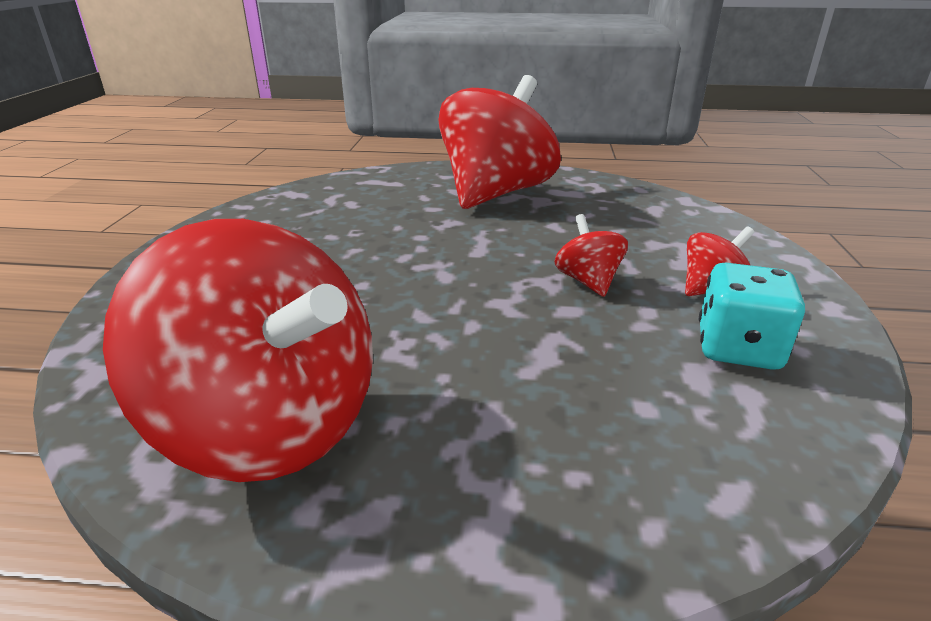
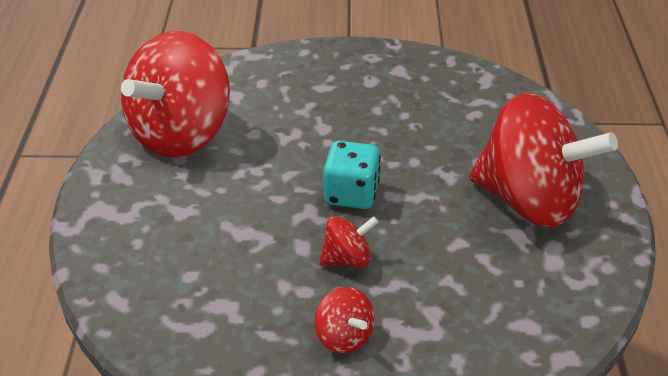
camera: 85 degrees right, 10 degrees up
turquoise dice [699,263,805,370] -> turquoise dice moved to [323,141,381,209]

